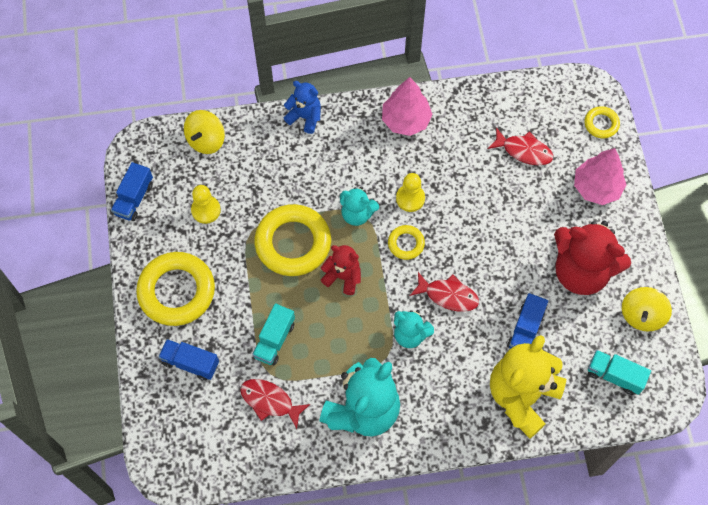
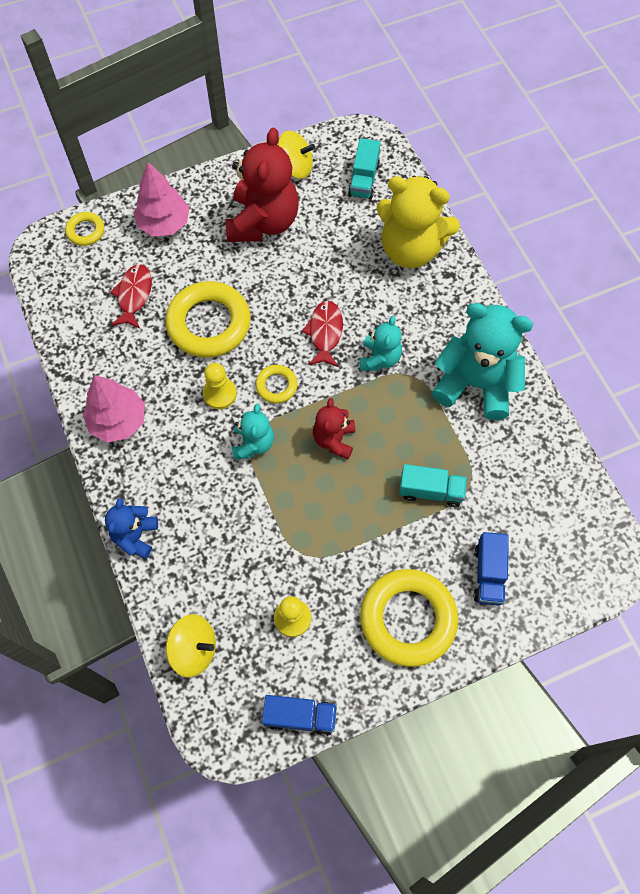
camera: 105 degrees left, 0 degrees up
red fish [240,379,310,429] -> none
yellow ring [254,204,331,276] -> yellow ring moved to [166,281,251,358]
blue truck [507,293,548,349] -> none

